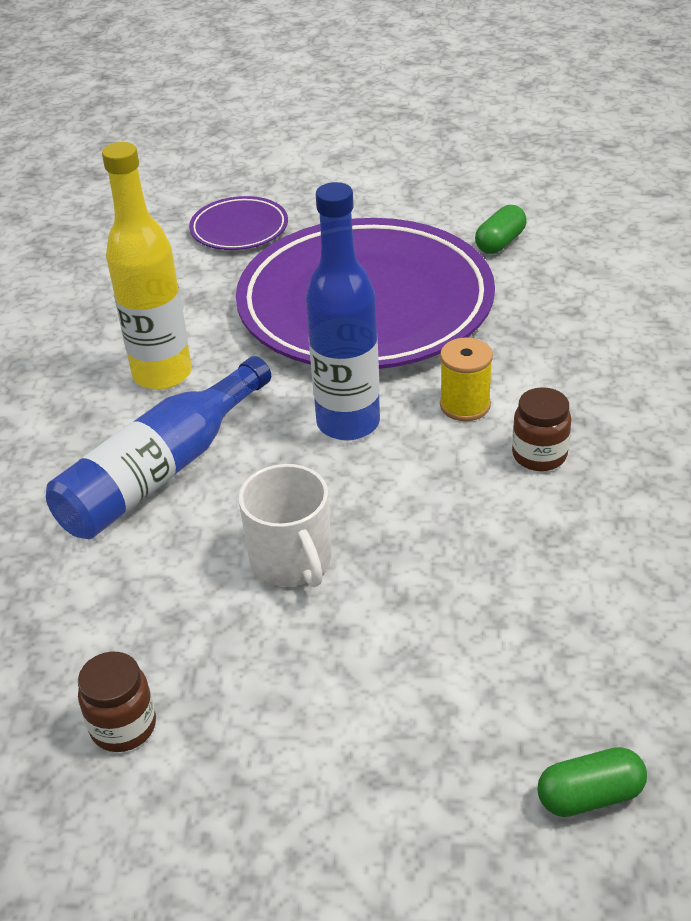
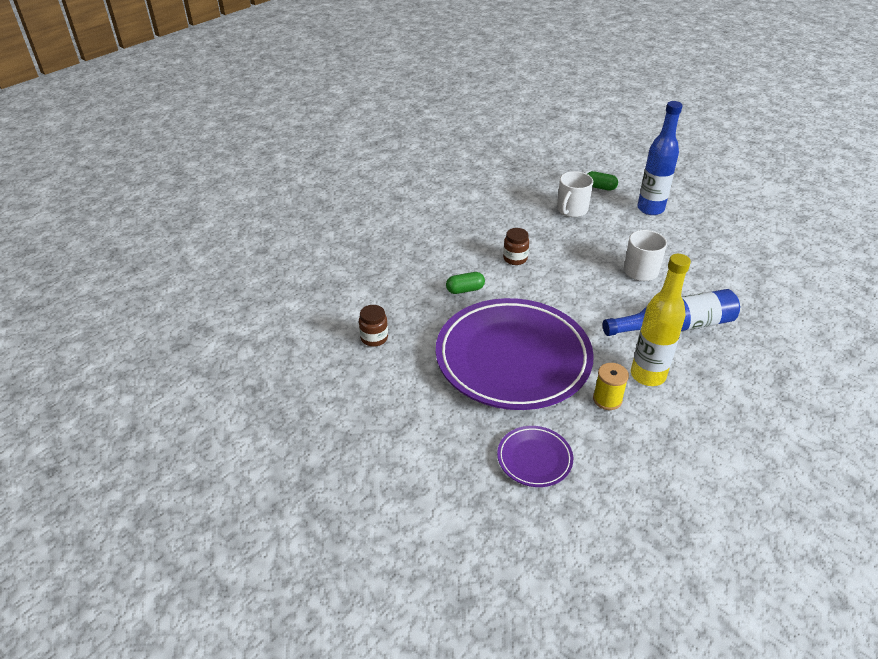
camera: 145 degrees left, 0 degrees up
brown jar [78,652,156,752] -> brown jar moved to [359,305,388,347]
blue bottle [306,182,380,441] -> blue bottle moved to [637,101,683,215]
yellow spool [440,337,493,421] -> yellow spool moved to [593,363,629,410]
green capsule [475,205,527,254] -> green capsule moved to [446,272,485,294]
none -> white mug [557,171,593,217]

